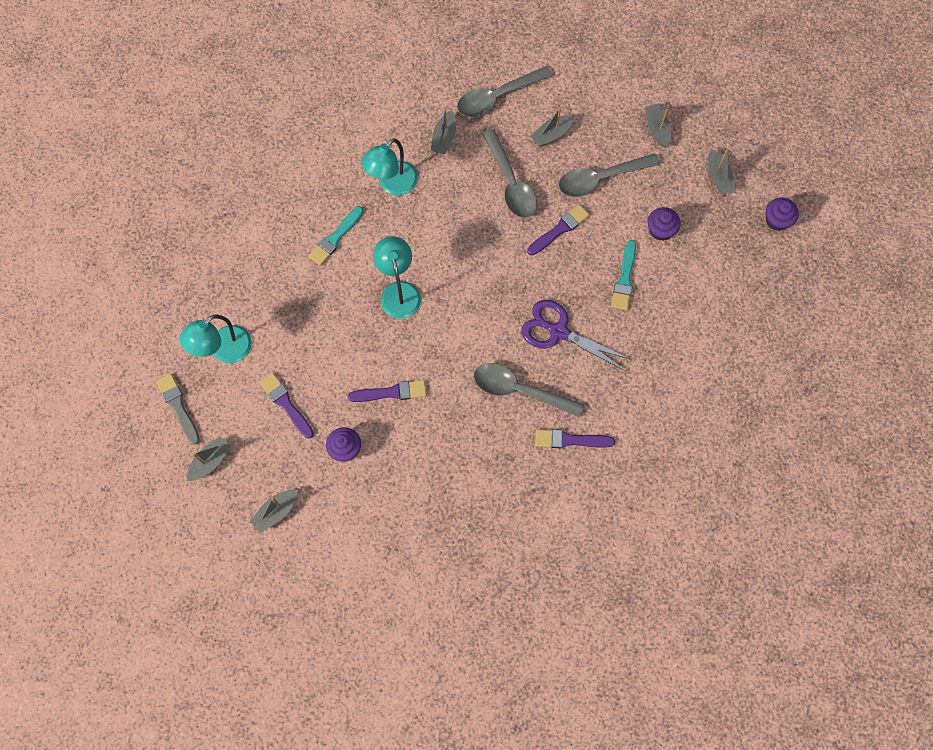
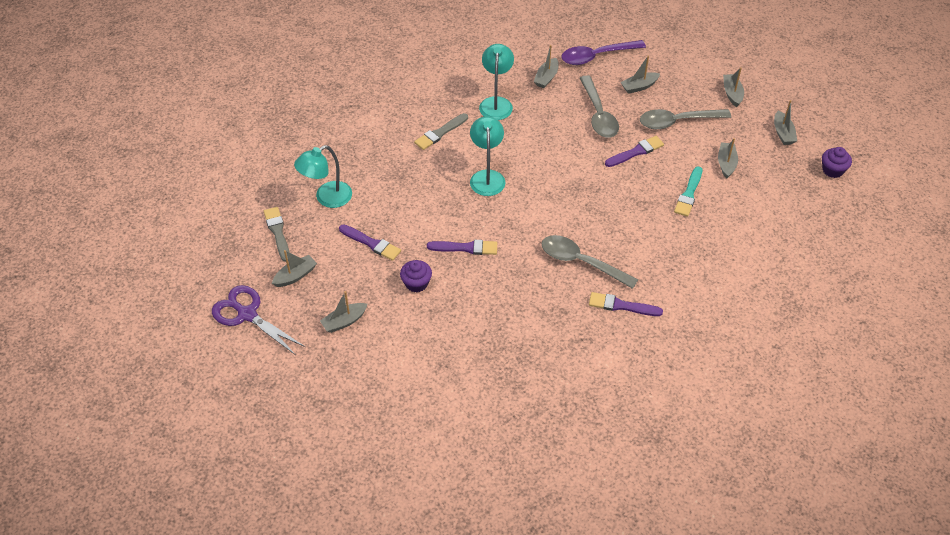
camera: 10 degrees right, 20 degrees down
purple brush [259,373,314,439] -> purple brush turned 150 degrees clockwise [339,224,401,261]
turquoise brush [308,206,364,266] -> grey brush [414,113,468,150]
turquoise lamp [361,138,418,195] -> turquoise lamp turned 135 degrees clockwise [479,44,514,120]
grey spoon [457,66,552,117] -> purple spoon [561,40,646,65]
purple scissors [521,300,630,371] -> purple scissors moved to [212,285,305,355]
purple cupcake [648,207,681,240] -> grey boat [718,138,738,179]

